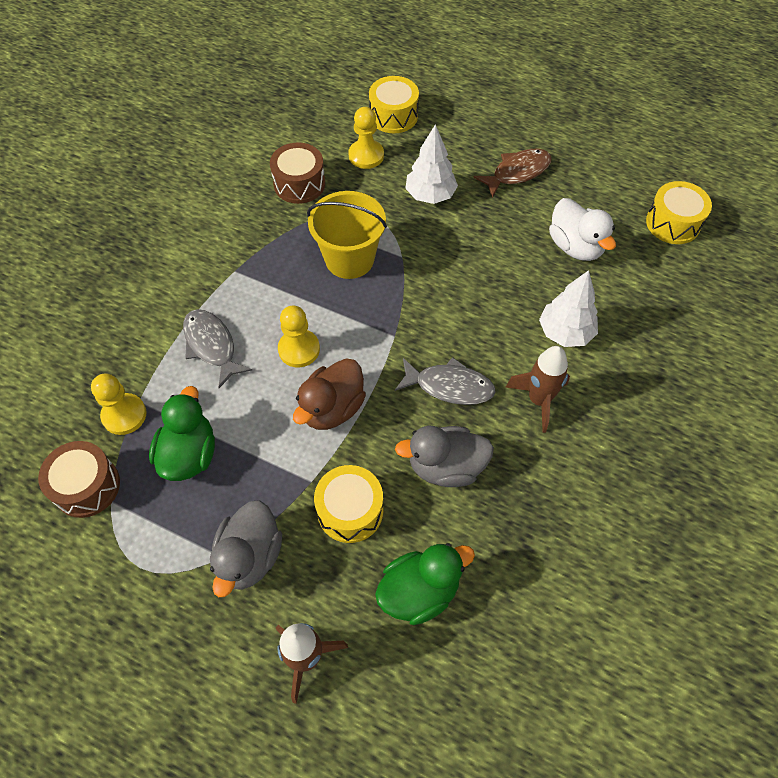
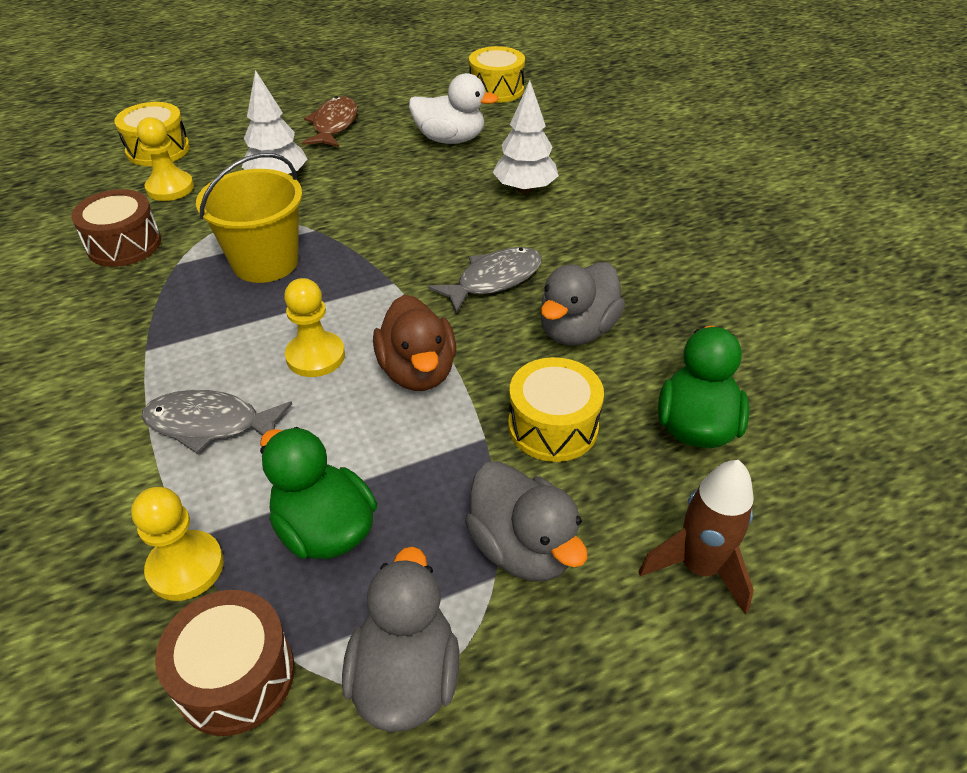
camera: 50 degrees left, 15 degrees down
brown rocket [506,346,570,433] -> none
none -> grey duck [342,546,459,732]

